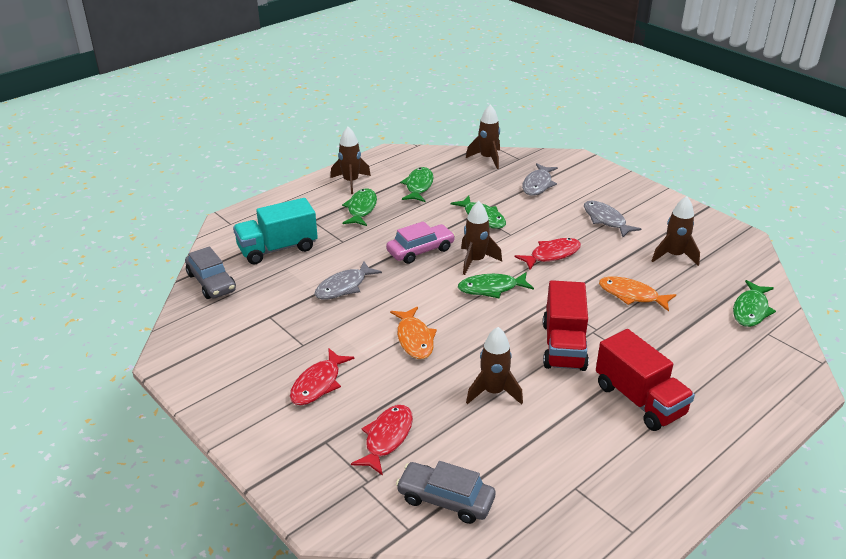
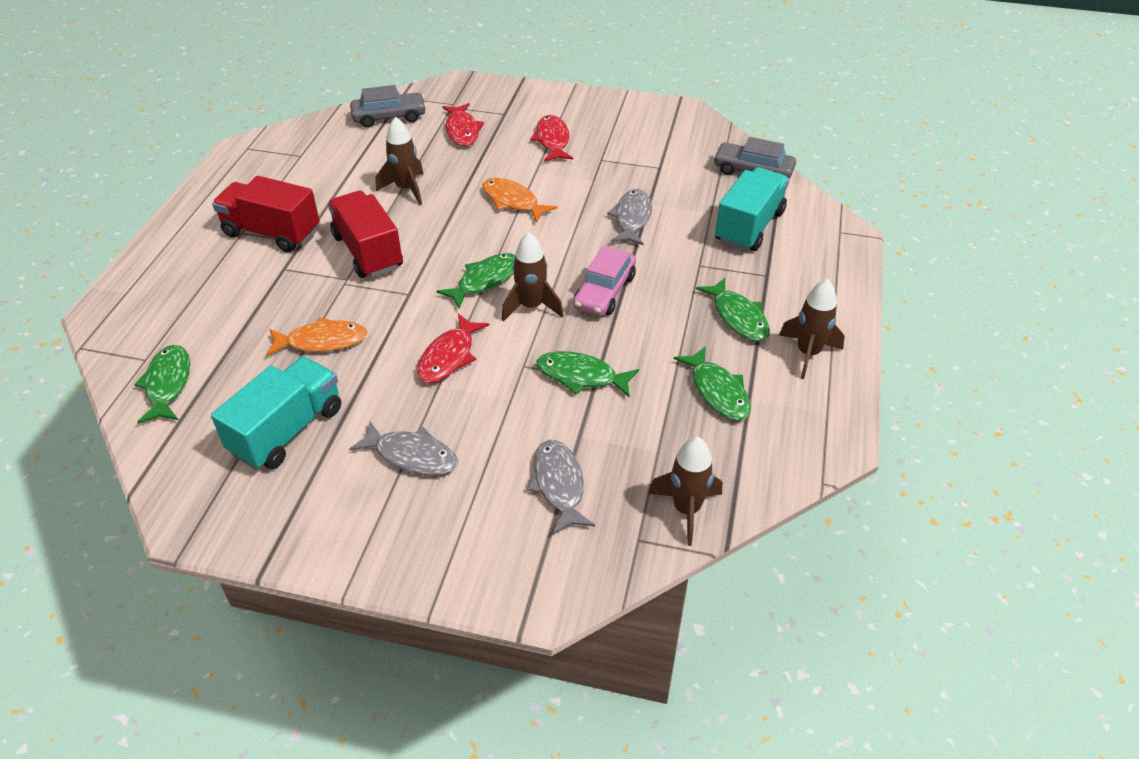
camera: 145 degrees right, 10 degrees up
brown rocket [652,196,700,266] -> turquoise truck [211,356,341,469]

